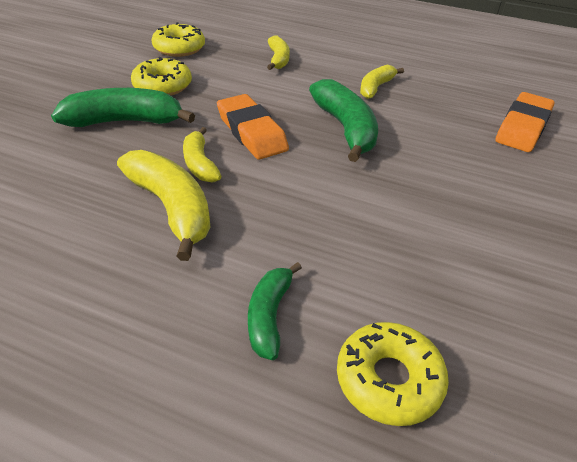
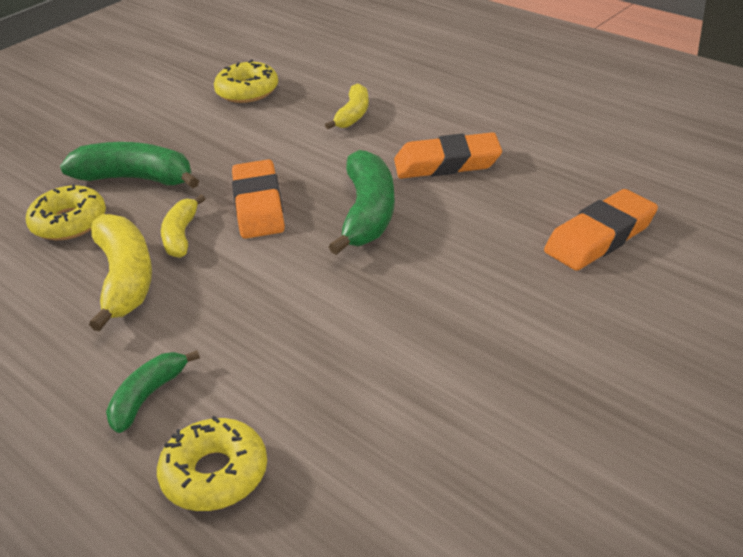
camera: 25 degrees right, 5 degrees down
yellow donut [131,57,192,95] -> yellow donut moved to [26,184,106,240]
yellow banana [360,65,404,99] -> orange eraser [394,132,502,179]

